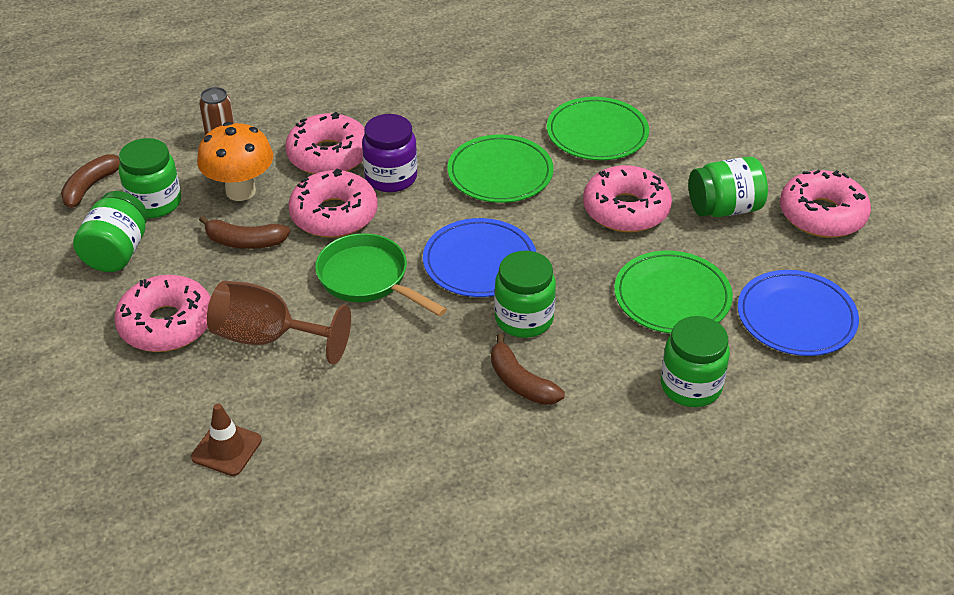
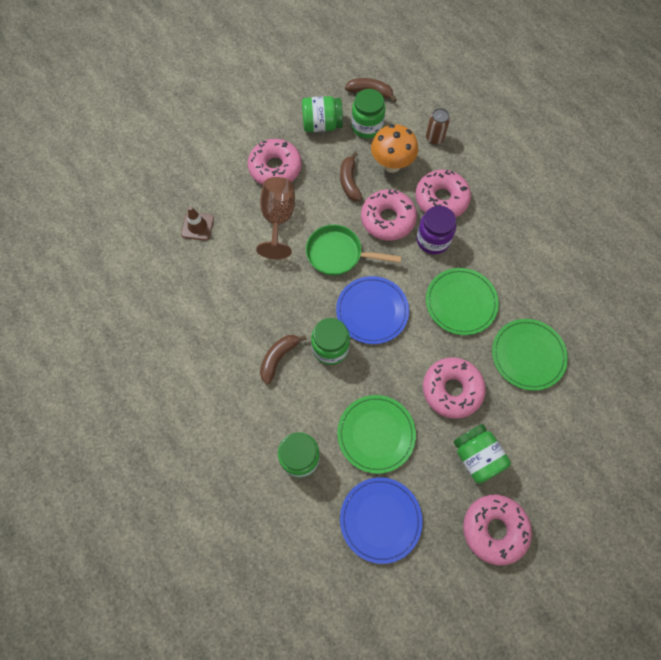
camera: 75 degrees right, 25 degrees up
green pan [315,233,447,317] -> green pan turned 105 degrees counterclockwise [306,225,402,276]

